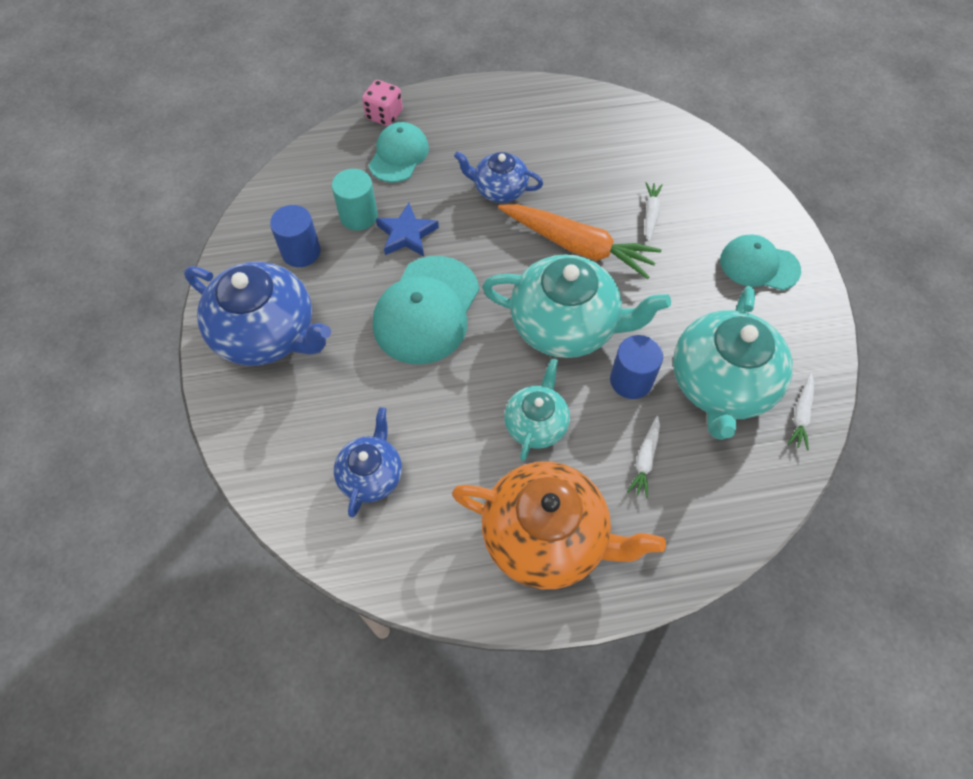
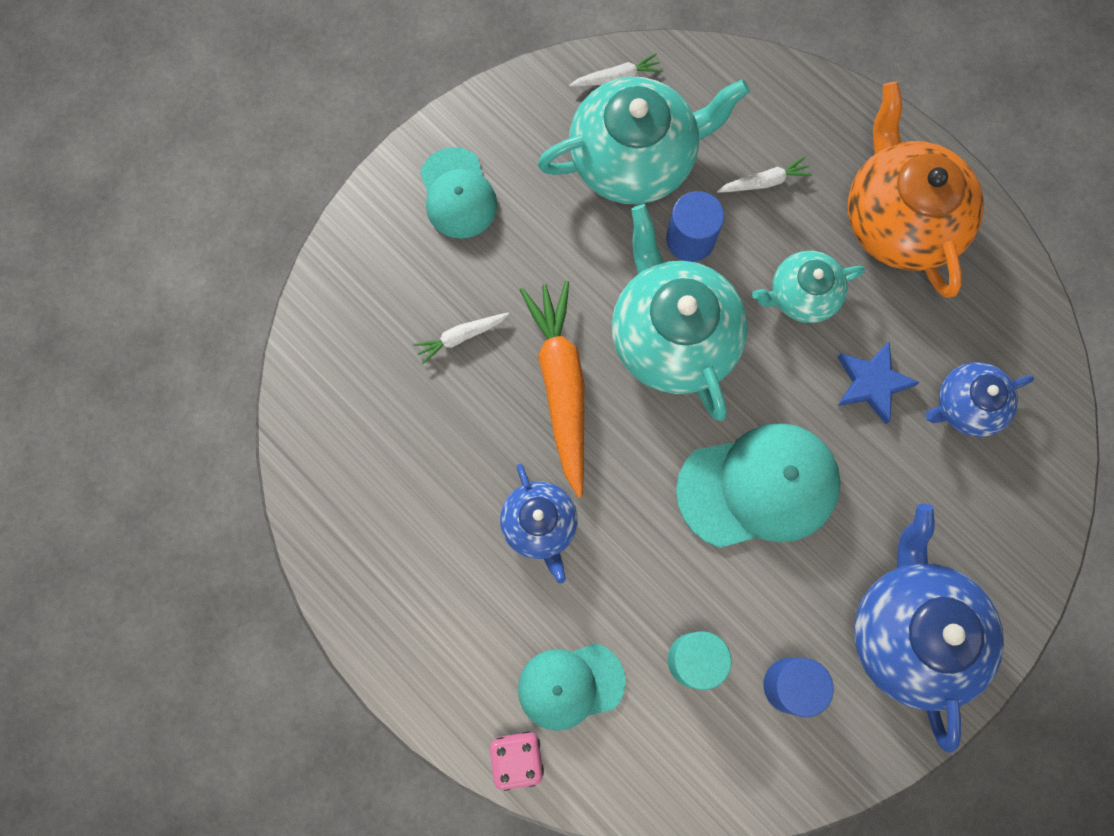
camera: 125 degrees left, 15 degrees up
blue star [376,203,439,256] -> blue star moved to [837,341,920,424]

